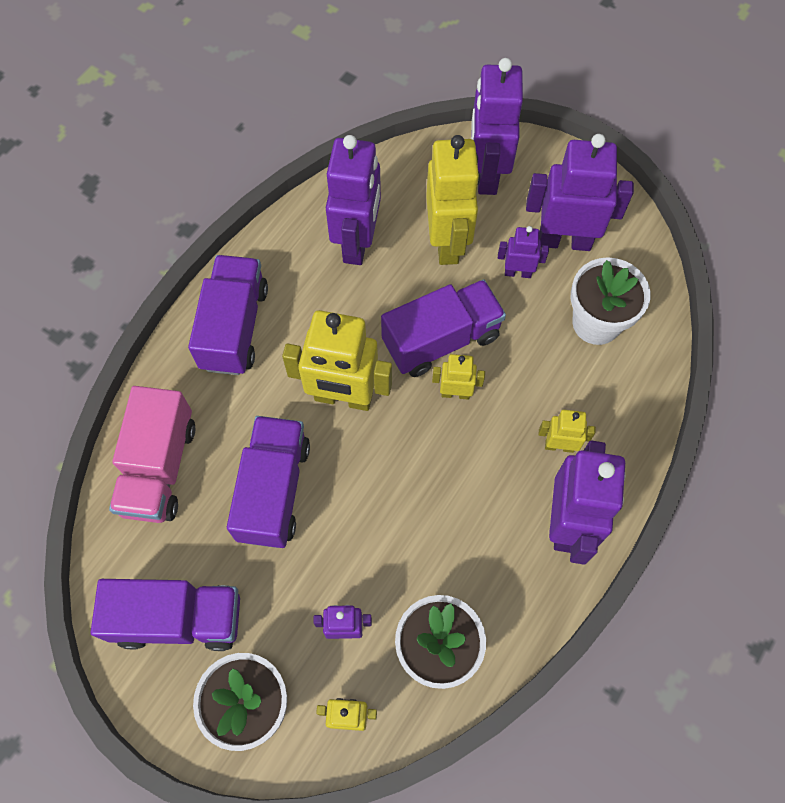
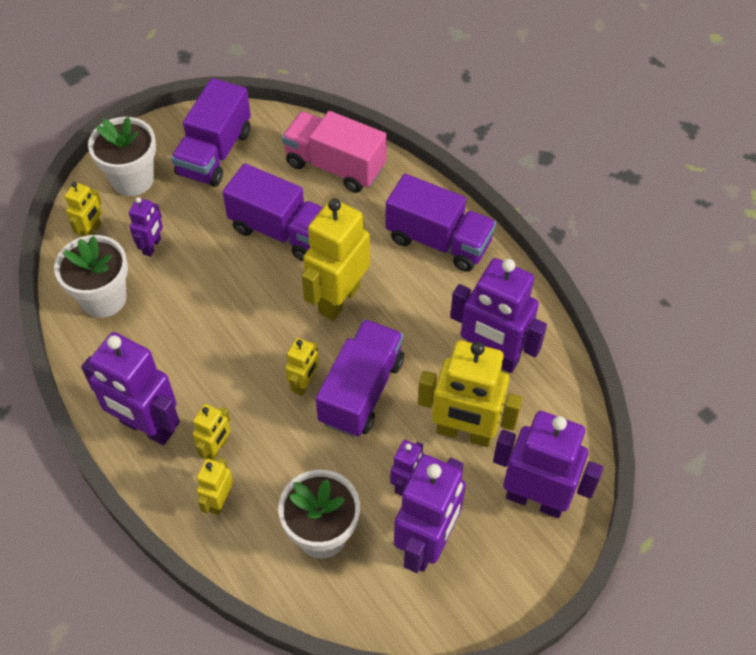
camera: 110 degrees right, 10 degrees down
purple truck [381,280,506,377] -> purple truck turned 150 degrees counterclockwise [316,319,404,437]
none -> yellow robot [197,457,233,515]

